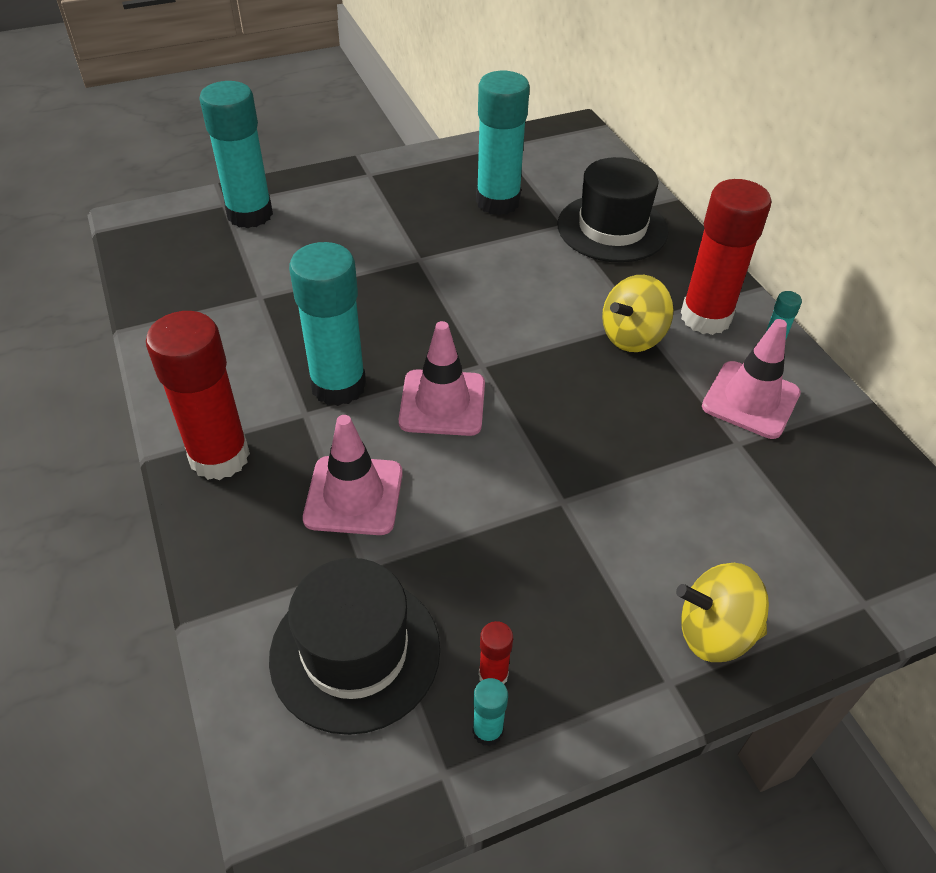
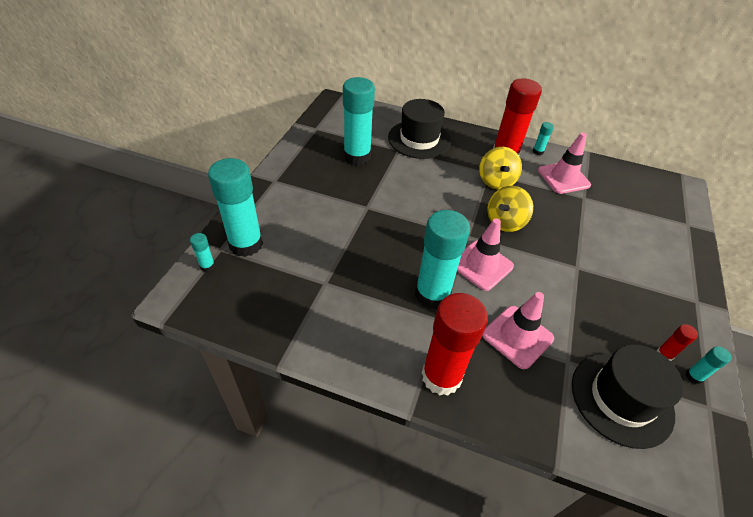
camera: 50 degrees left, 0 degrees up
yellow spinning top [676,563,769,662] -> yellow spinning top moved to [487,186,533,232]
none -> turquoise glue stick [190,233,215,272]

